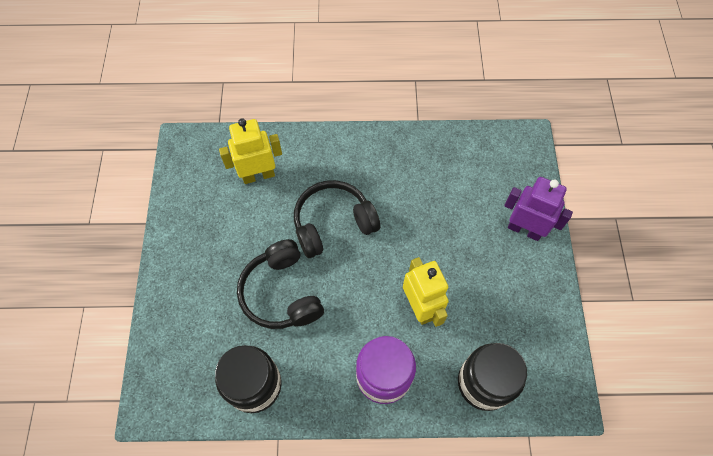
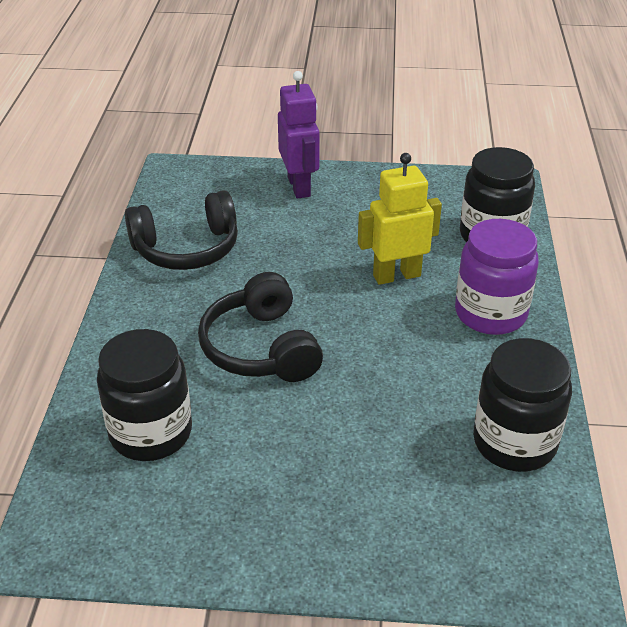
camera: 85 degrees left, 25 degrees down
yellow robot [219,118,282,184] -> black jar [97,329,192,461]
black headphones [237,239,324,329] -> black headphones moved to [125,190,238,270]
purple robot [504,177,573,241] -> purple robot turned 135 degrees clockwise [278,71,320,199]

